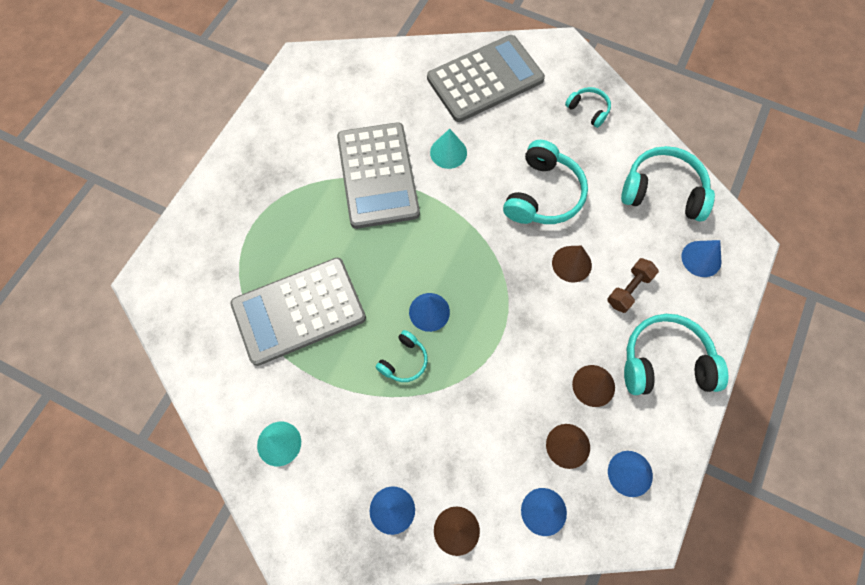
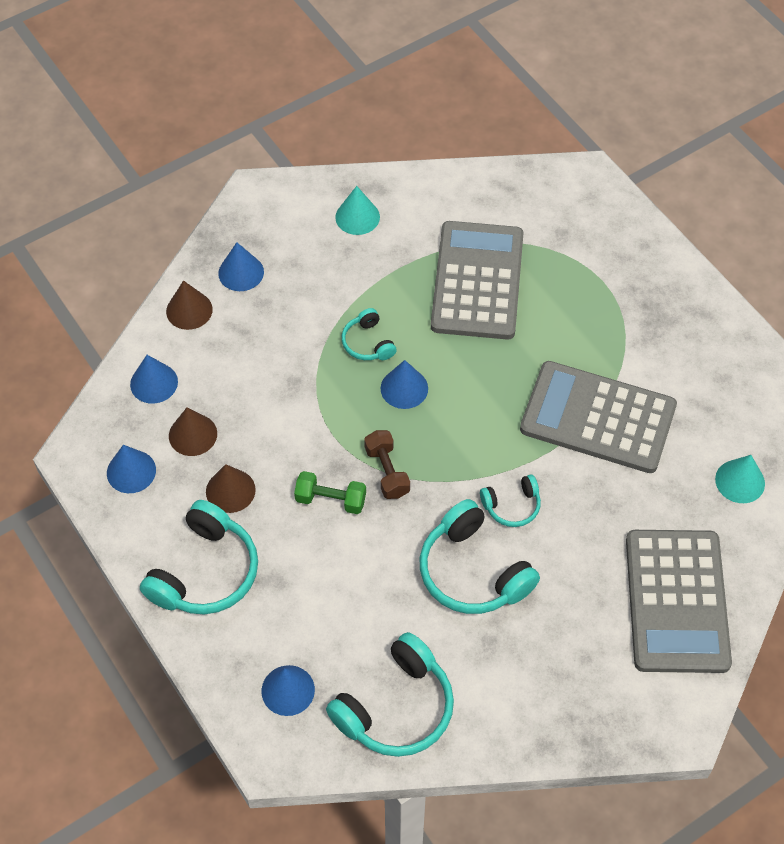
camera: 120 degrees right, 10 degrees down
turquoise cone [430,128,467,169] -> turquoise cone moved to [715,455,765,503]
brown cone [552,245,592,283] -> none
turquoise headphones [565,87,611,128] -> turquoise headphones moved to [480,474,541,527]
brown dumbbell [607,258,659,313] -> brown dumbbell moved to [364,430,410,499]
none -> green dumbbell [294,471,366,514]

